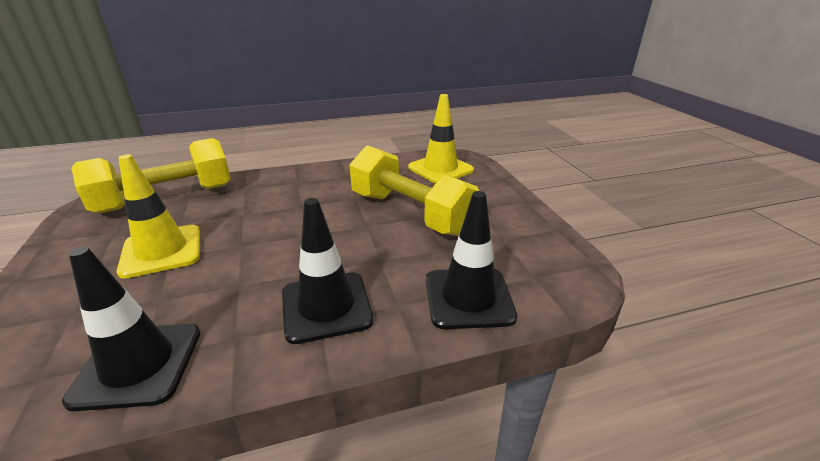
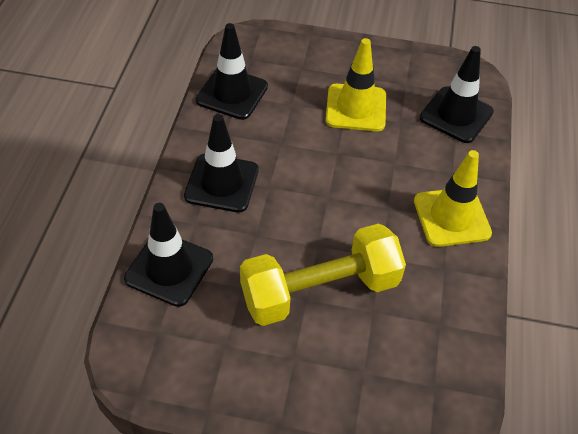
camera: 115 degrees right, 20 degrees up
yellow dumbbell [71,138,231,214] -> black traffic cone [420,46,494,143]
yellow traffic cone [408,94,474,184] -> yellow traffic cone moved to [414,150,492,247]

